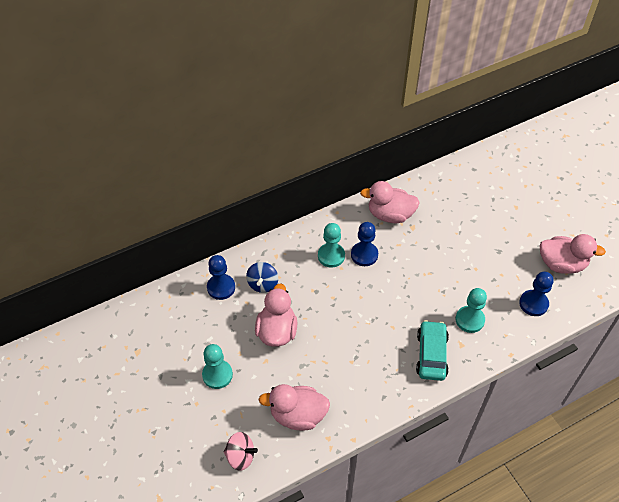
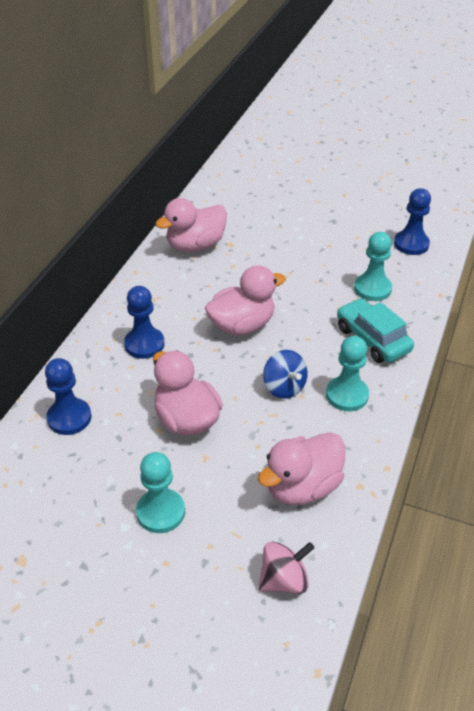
camera: 40 degrees left, 10 degrees down
blue spinning top [246,262,278,293] -> blue spinning top moved to [263,350,307,399]
turquoise pawn [318,223,345,268] -> turquoise pawn moved to [326,336,369,411]
blue pawn [351,222,378,266] -> blue pawn moved to [124,286,164,359]
pink duck [540,234,606,274] -> pink duck moved to [205,265,286,335]

